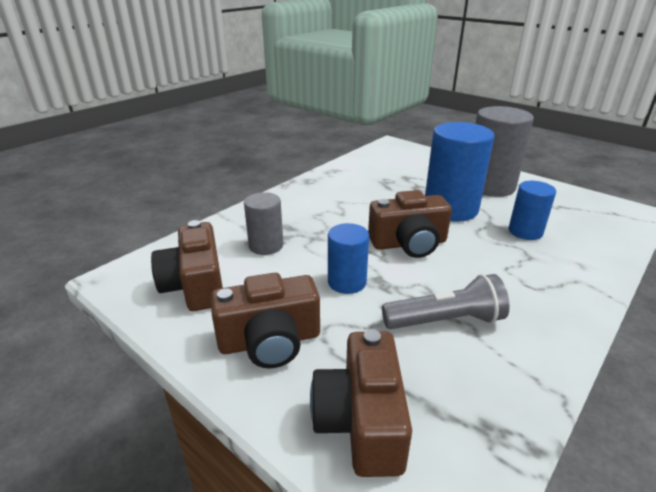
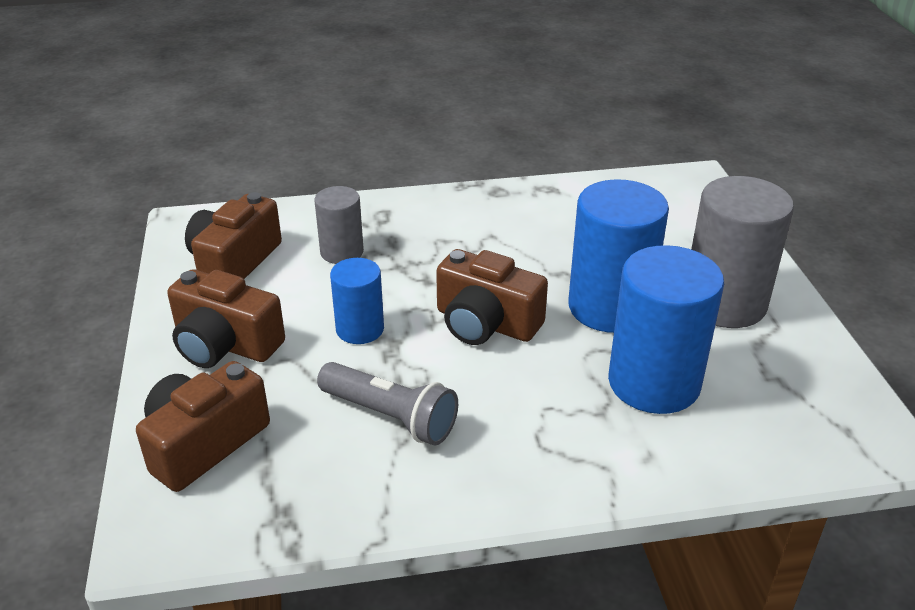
camera: 40 degrees right, 5 degrees up
blue cylinder [508,181,556,240] -> blue cylinder [608,245,724,414], size x1.78

